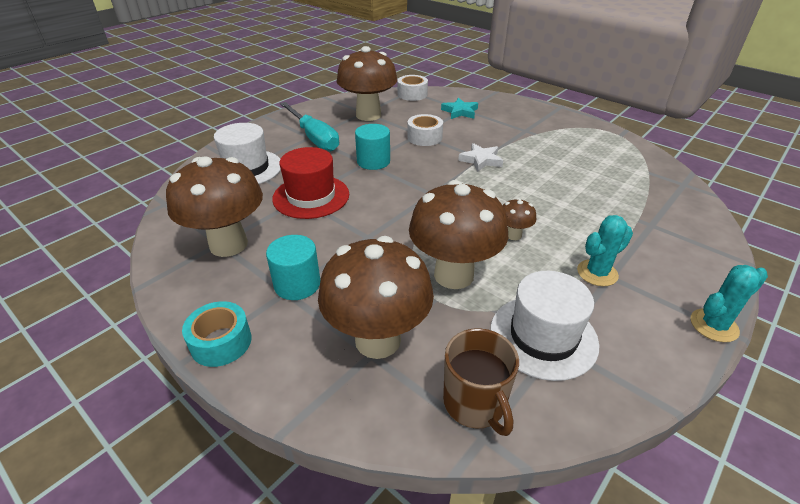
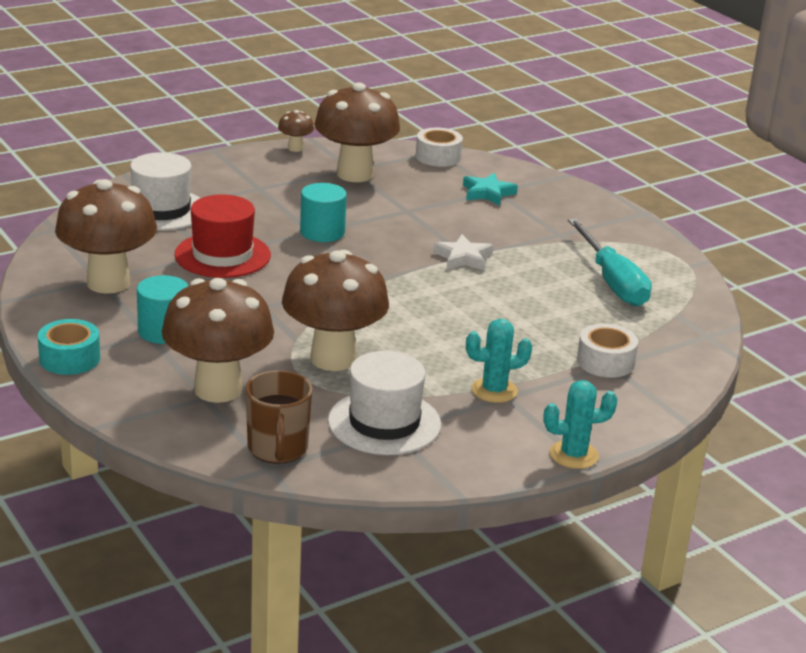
camera: 15 degrees right, 10 degrees down
turquoise screwdriver [280,102,339,151] -> turquoise screwdriver moved to [568,218,652,306]
white tape [407,114,443,146] -> white tape moved to [577,324,638,378]
brown mushroom [502,198,536,240] -> brown mushroom moved to [278,110,314,152]

